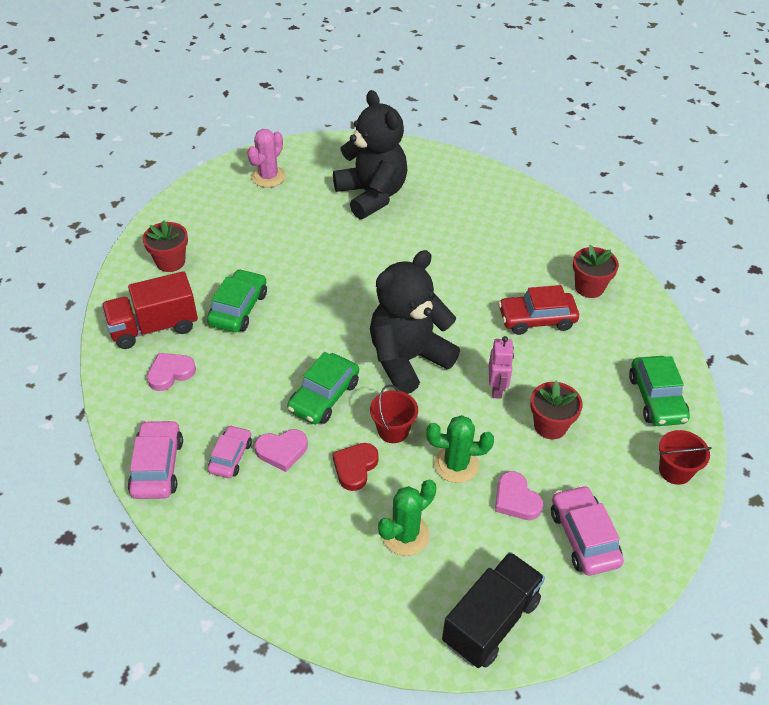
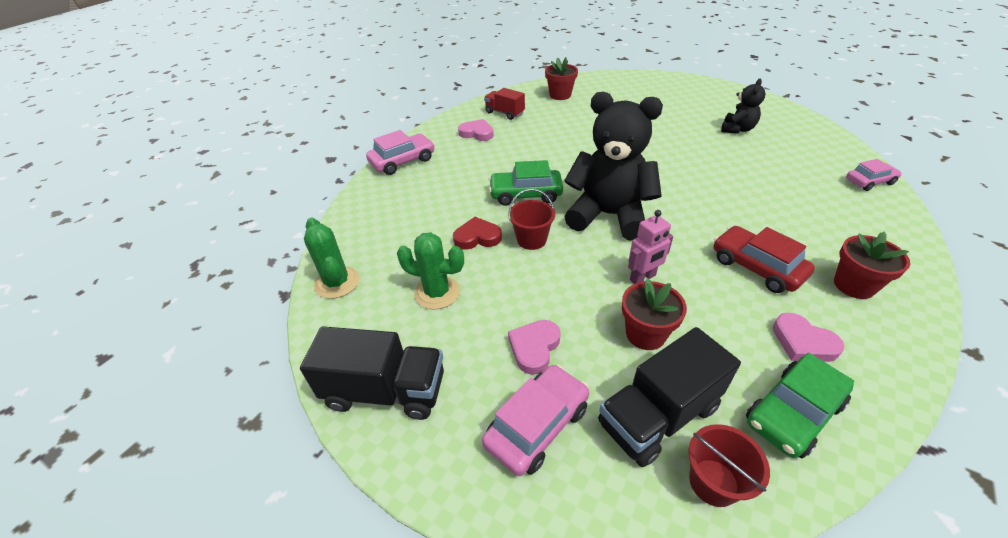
camera: 60 degrees right, 5 degrees down
red truck [102,271,198,349] -> red truck [484,88,525,120], size x0.62
green car [207,269,267,332] -> none
pink car [208,425,252,478] -> pink car moved to [846,159,902,191]
pink cactus [247,129,286,187] -> none
pink heart [255,429,308,472] -> pink heart moved to [773,313,844,362]
black teddy bear [333,90,408,219] -> black teddy bear [721,79,765,134], size x0.50
green cactus [426,415,494,483] -> green cactus moved to [304,218,359,299]
none -> black truck [598,327,741,467]

